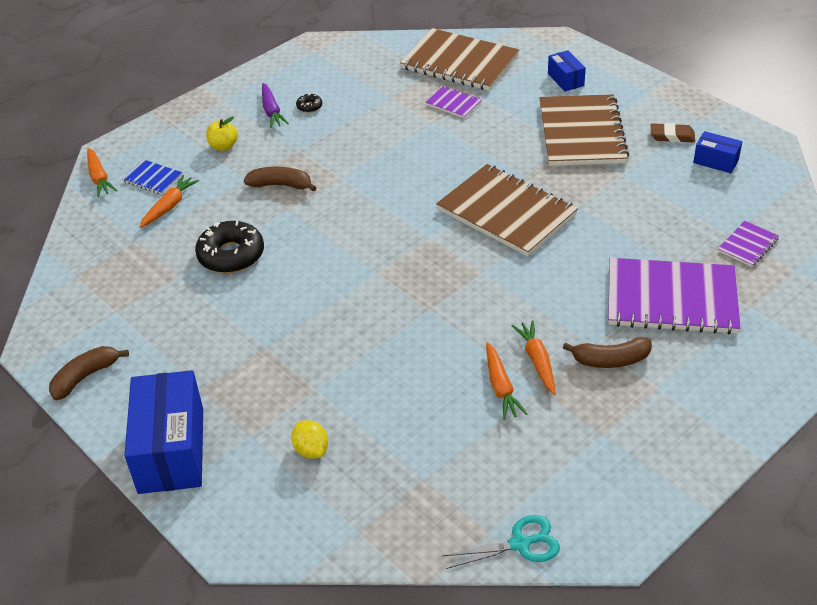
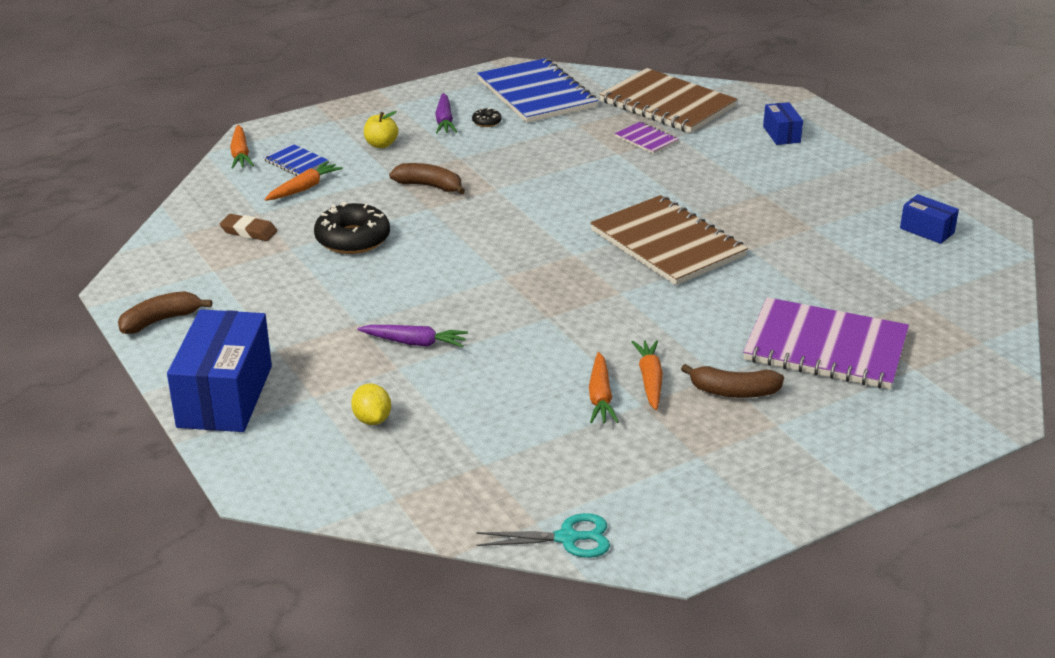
camera: 10 degrees right, 10 degrees down
brown notebook [539,94,629,166] -> none
brown eraser [651,123,695,143] -> brown eraser moved to [220,214,277,241]
purple notebook [718,221,779,267] -> none
none -> purple carrot [357,325,468,347]
none -> blue notebook [477,58,598,123]

